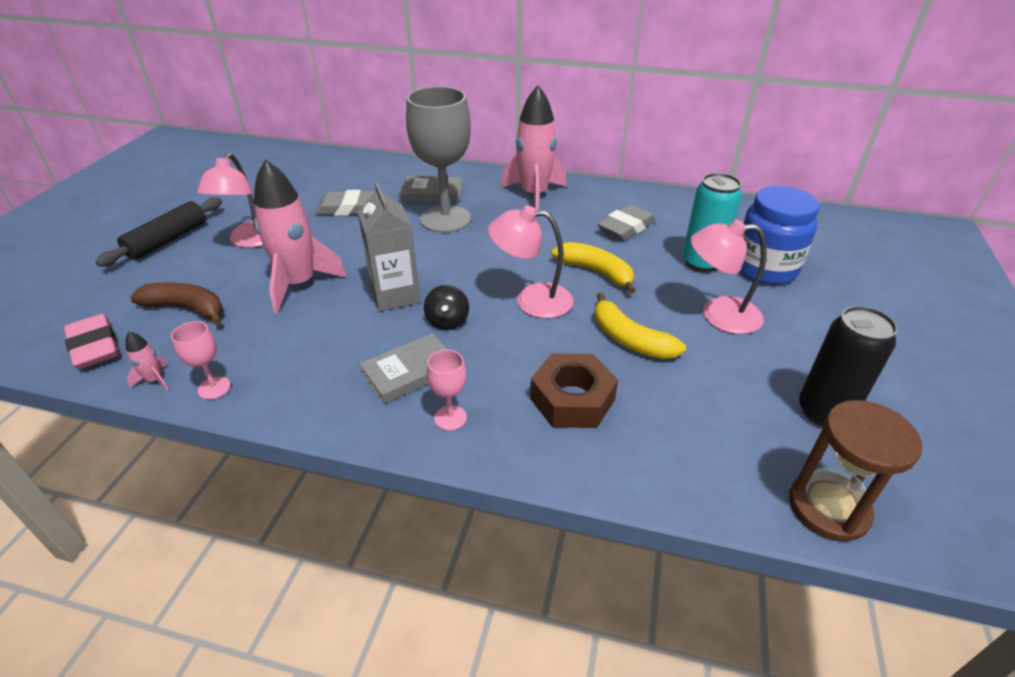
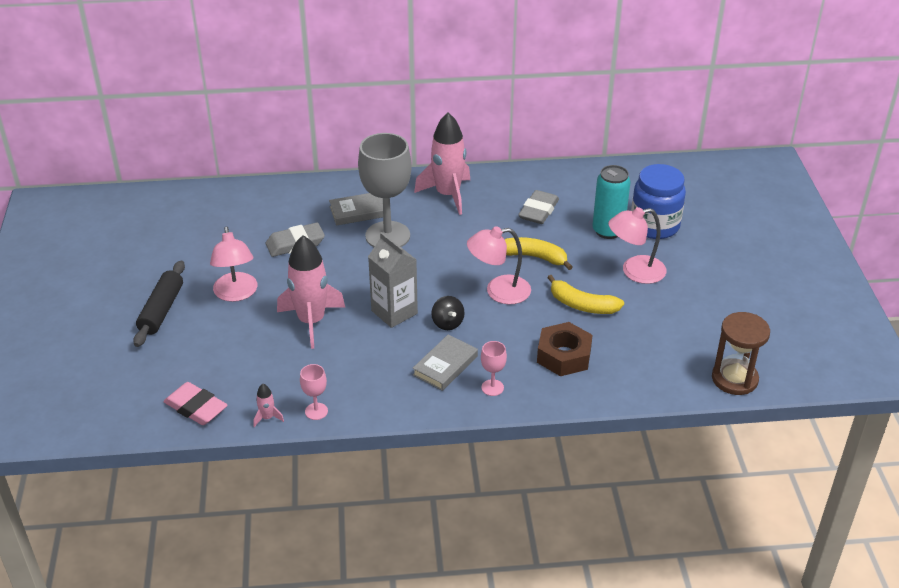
camera: 20 degrees left, 0 degrees up
brown banana [130,282,223,325] -> none
black can [799,306,898,427] -> none

